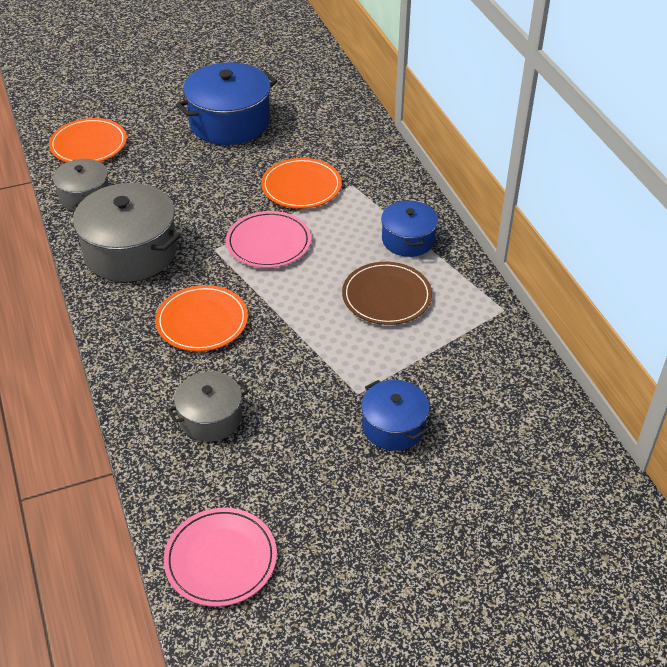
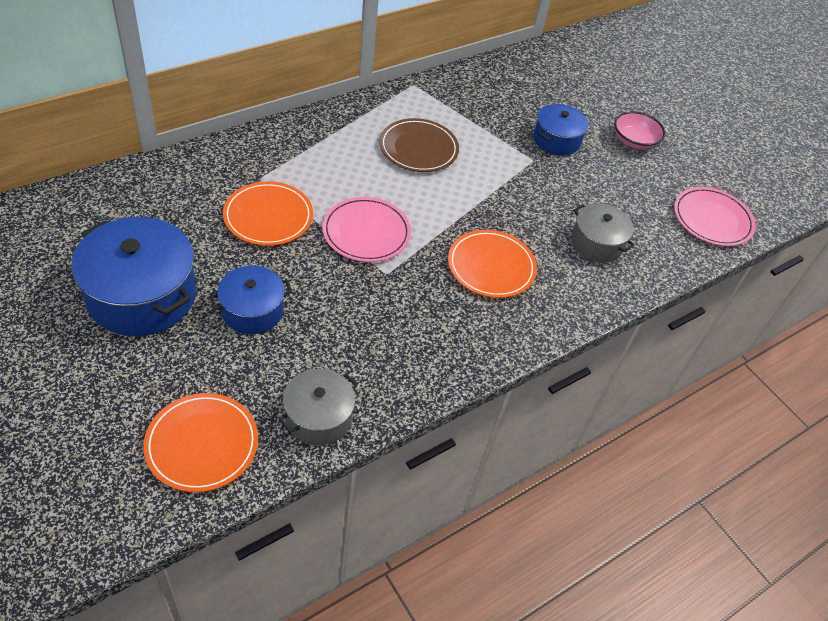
camera: 110 degrees left, 5 degrees up
grey pot [72,183,180,282] -> none
blue pot [381,200,438,257] -> blue pot moved to [210,266,292,334]
none -> pink bowl [614,111,666,150]

